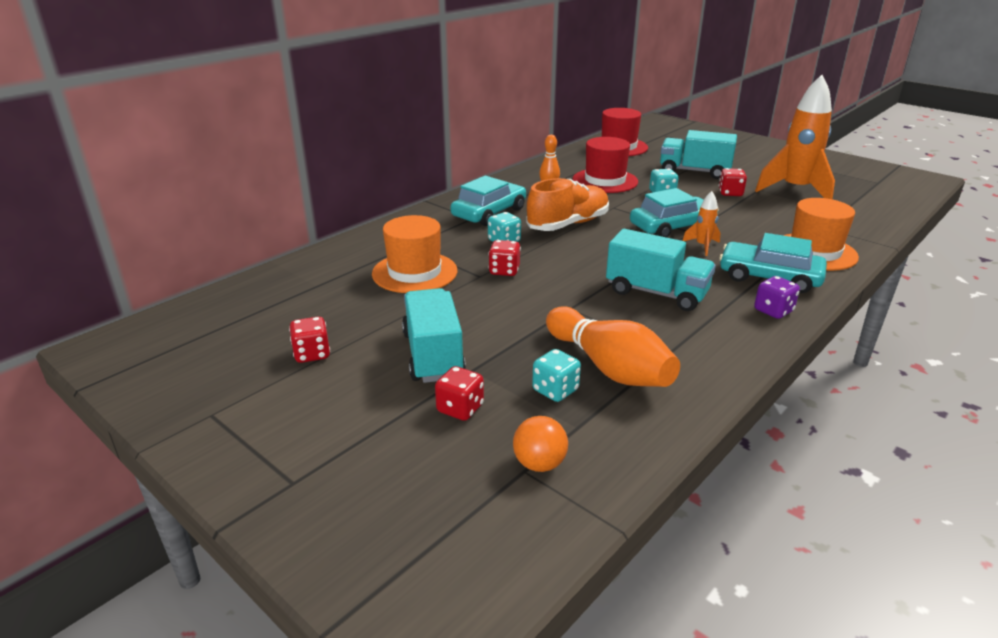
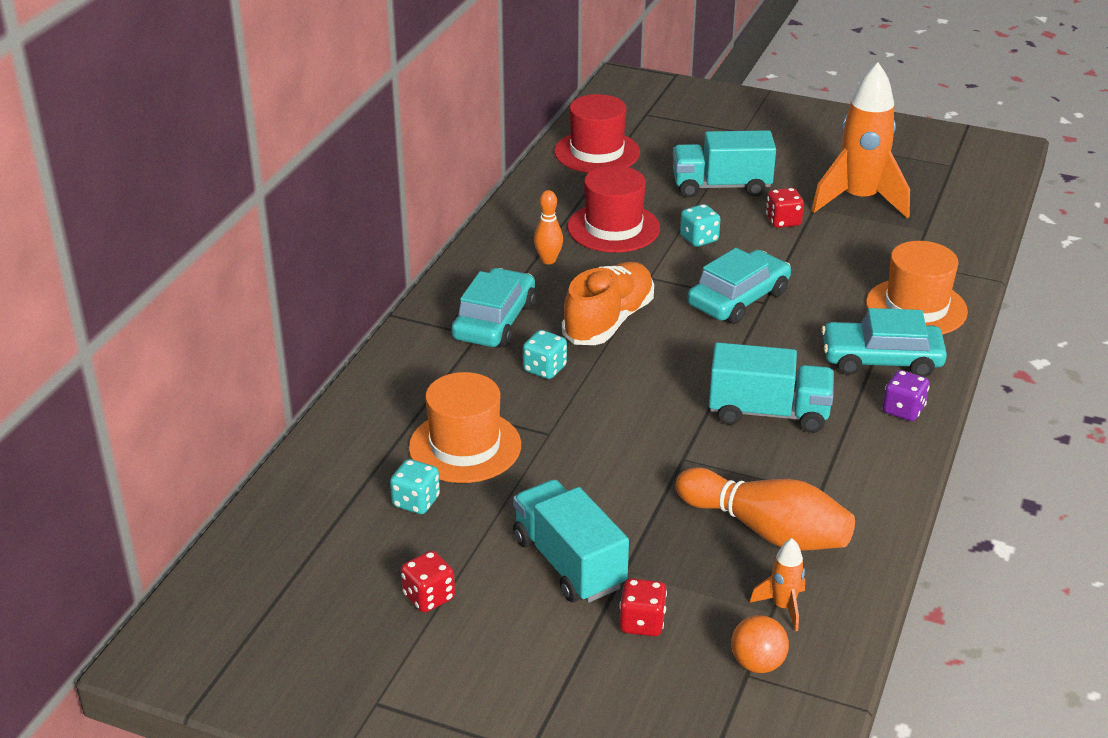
camera: 20 degrees left, 5 degrees up
red dice [488,240,521,276] -> none
turquoise dice [532,349,581,402] -> turquoise dice moved to [390,459,440,514]
orange rocket [683,191,720,256] -> orange rocket moved to [750,538,805,631]

